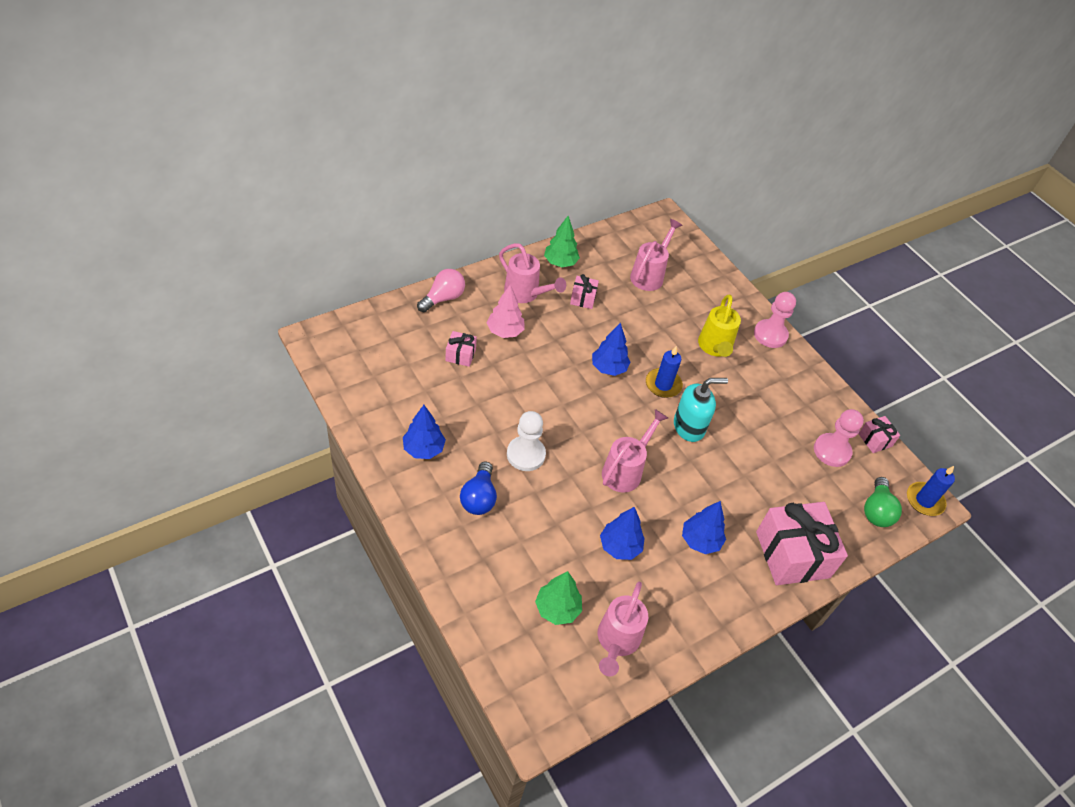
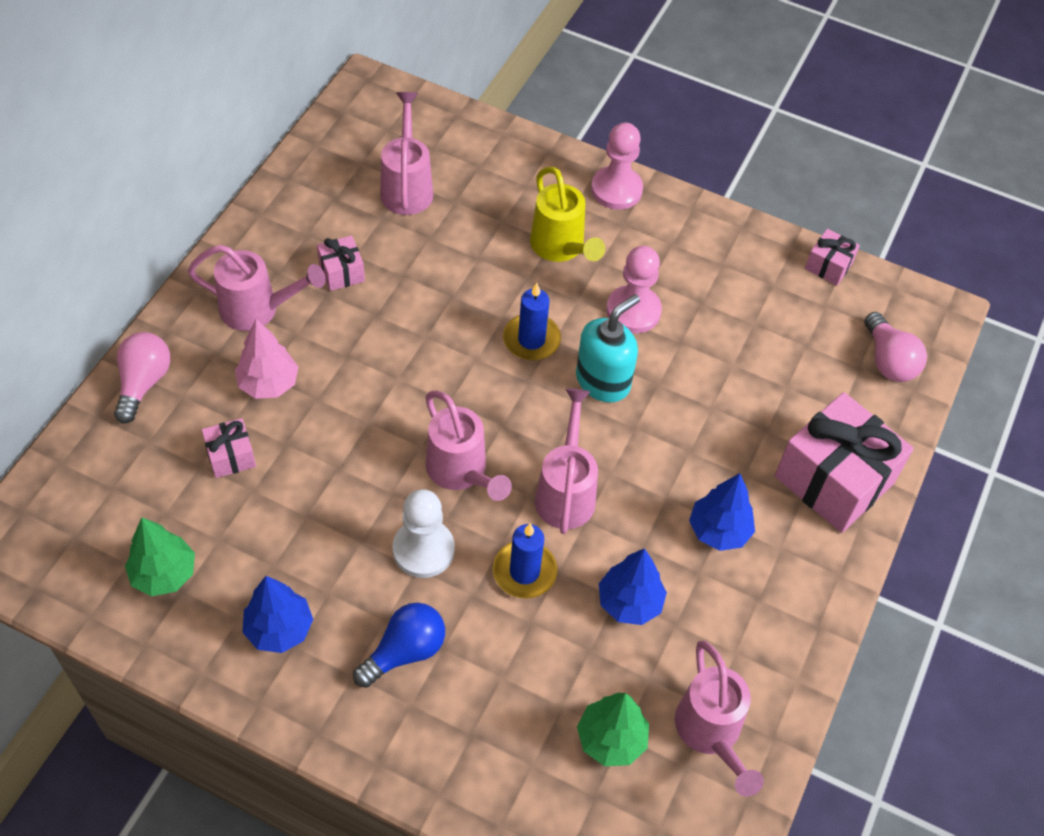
camera: 30 degrees left, 5 degrees up
blue light bulb [460,462,497,515] -> blue light bulb turned 105 degrees counterclockwise [353,603,445,688]
green tree [544,216,580,267] -> green tree moved to [125,518,195,596]
blue tree [592,322,630,376] -> none
pink pawn [814,409,864,467] -> pink pawn moved to [606,246,662,333]
green light bulb [864,477,902,527] -> pink light bulb [864,312,927,382]
blue candle [907,466,955,516] -> blue candle moved to [493,523,557,598]
none -> pink watering can [425,391,512,501]

